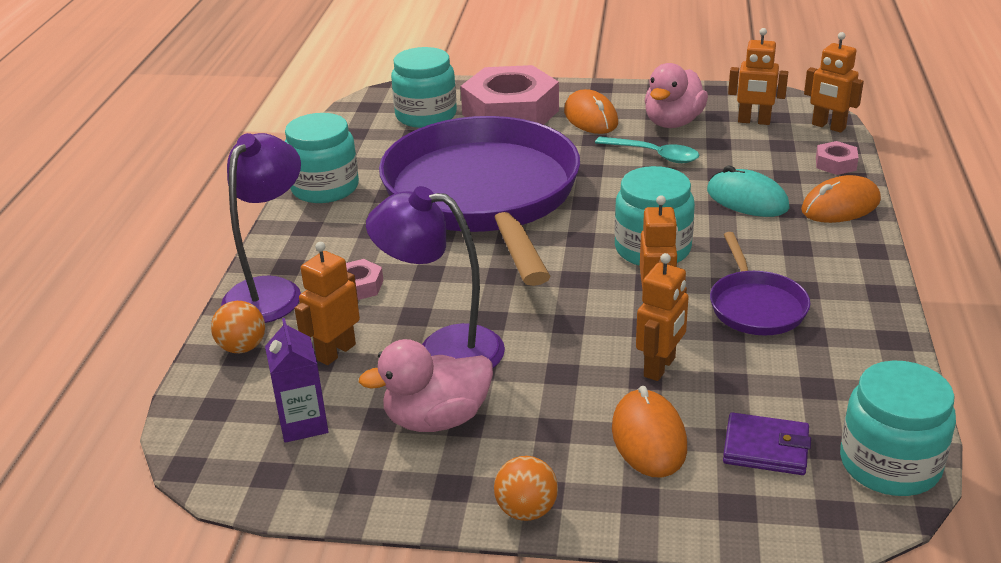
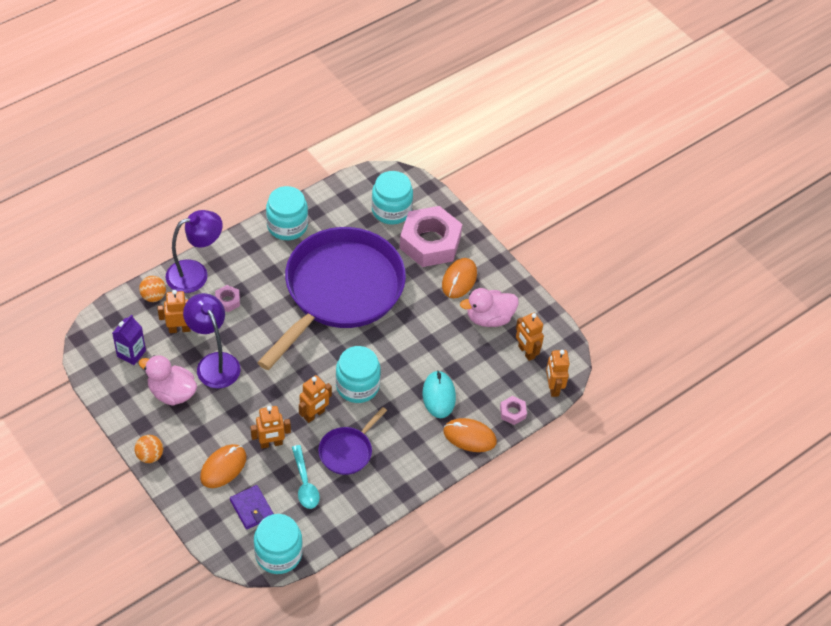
camera: 40 degrees right, 20 degrees up
turquoise spoon [595,136,699,163] -> turquoise spoon moved to [292,445,320,509]

